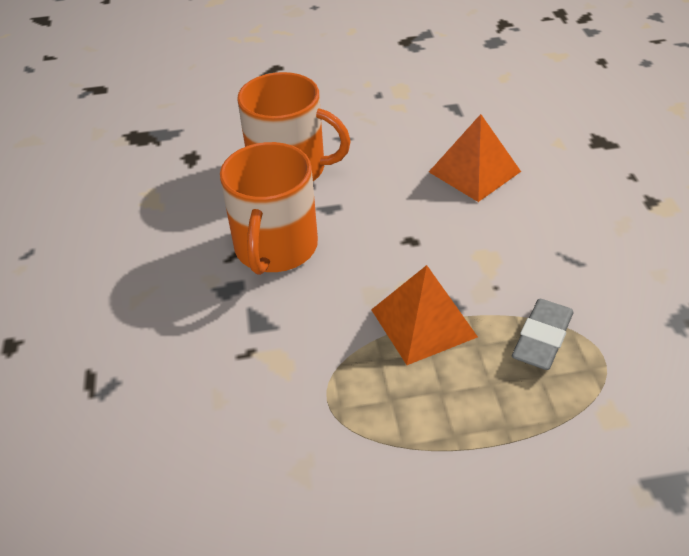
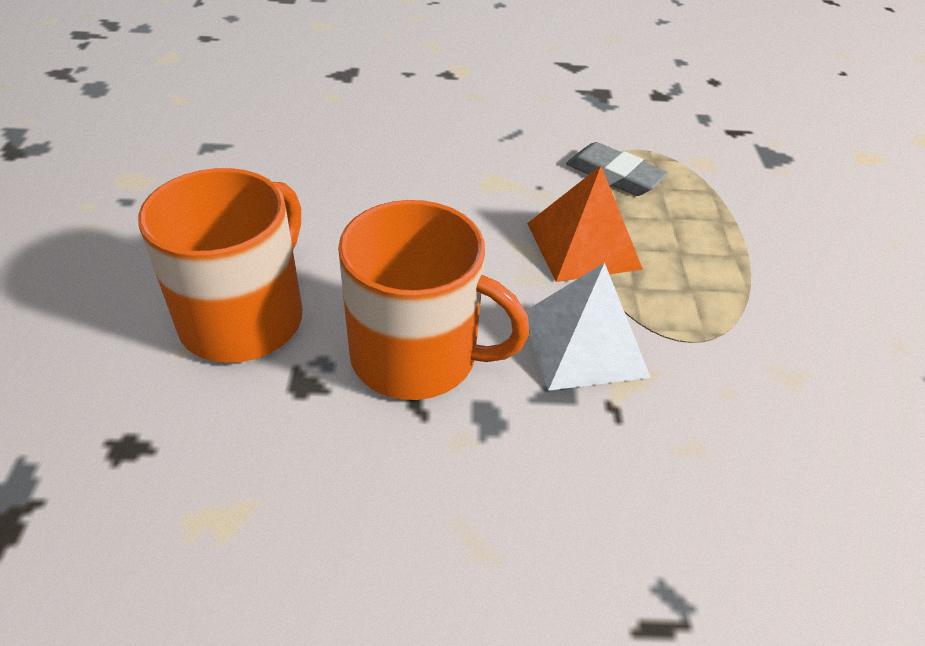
camera: 85 degrees left, 0 degrees up
orange pyramid [429,114,521,202] -> none
none -> white pyramid [525,263,651,391]

